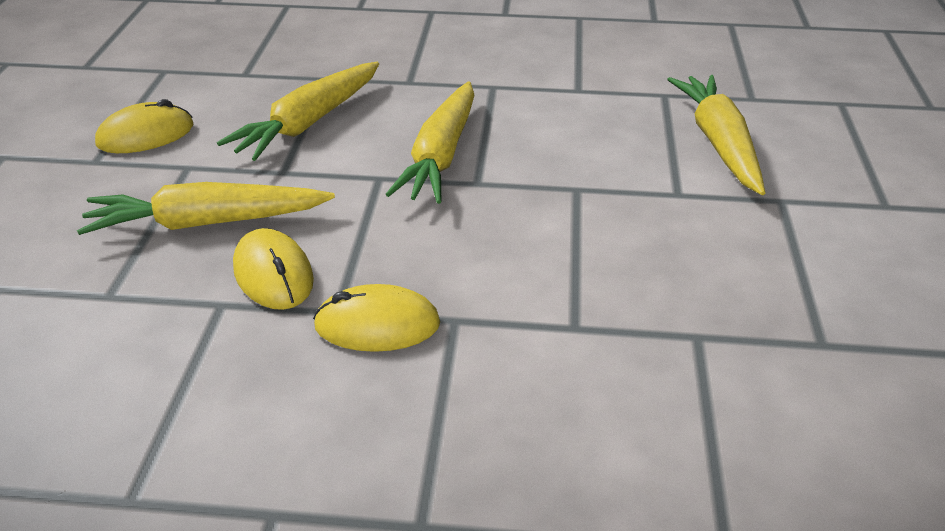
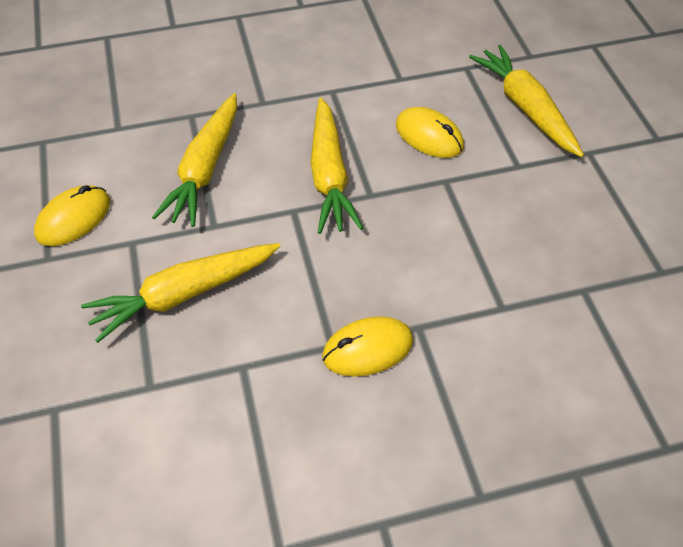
camera: 20 degrees left, 15 degrees up
yellow mouse [233,228,314,310] -> yellow mouse moved to [396,107,464,158]

